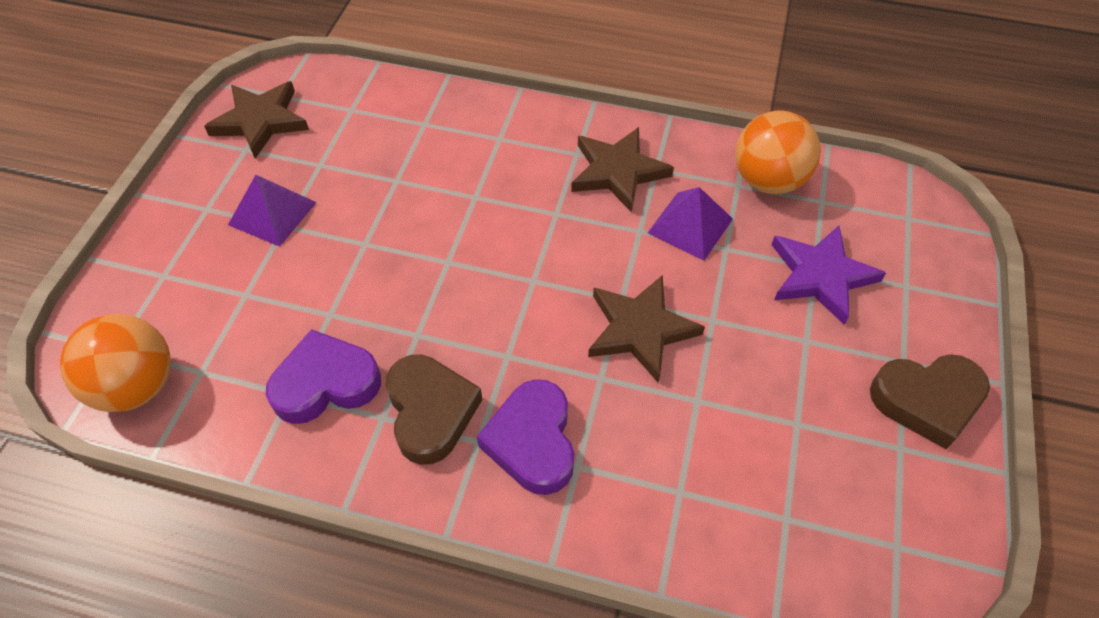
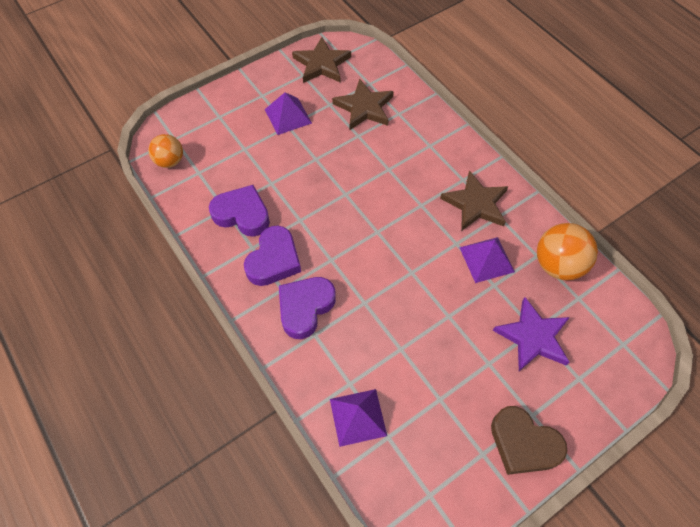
camera: 40 degrees right, 5 degrees up
orange ball [60,314,171,412] -> orange ball [148,134,183,168], size x0.65
brown heart [385,354,483,465] -> purple heart [244,226,301,286]
brown star [588,275,705,383] -> brown star moved to [332,79,394,130]
none -> purple pyramid [330,389,387,447]

